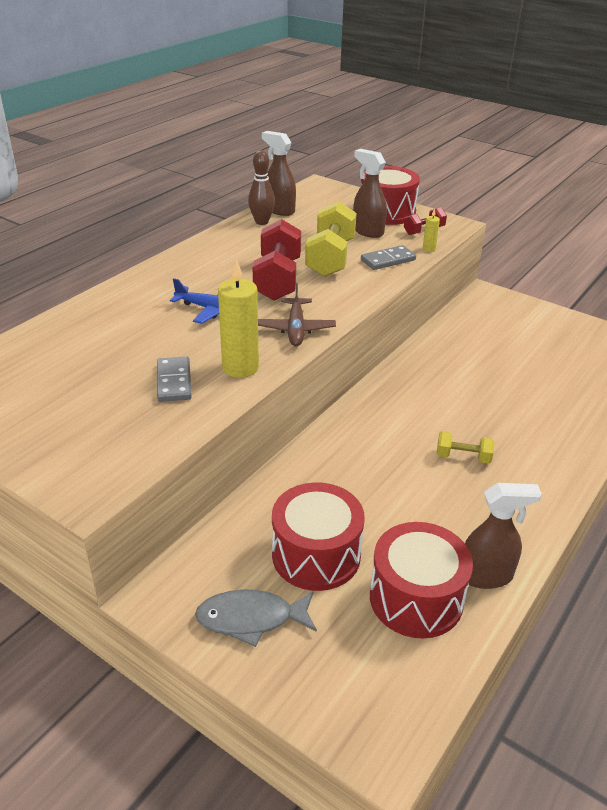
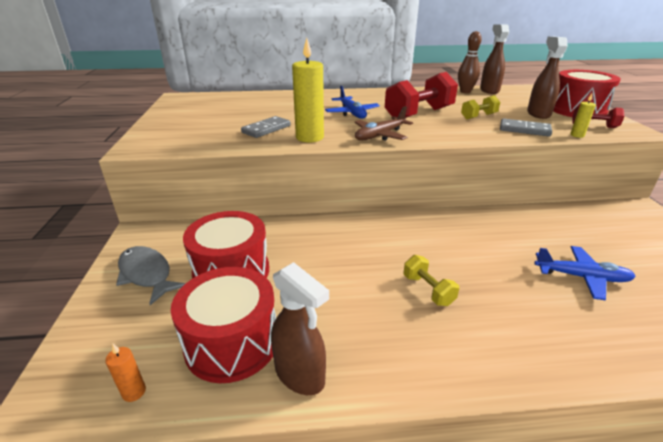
camera: 50 degrees right, 5 degrees down
yellow dumbbell [305,201,357,277] -> yellow dumbbell [461,95,500,120], size x0.51
none -> orange candle [105,344,146,402]
none -> blue plane [534,246,636,300]

